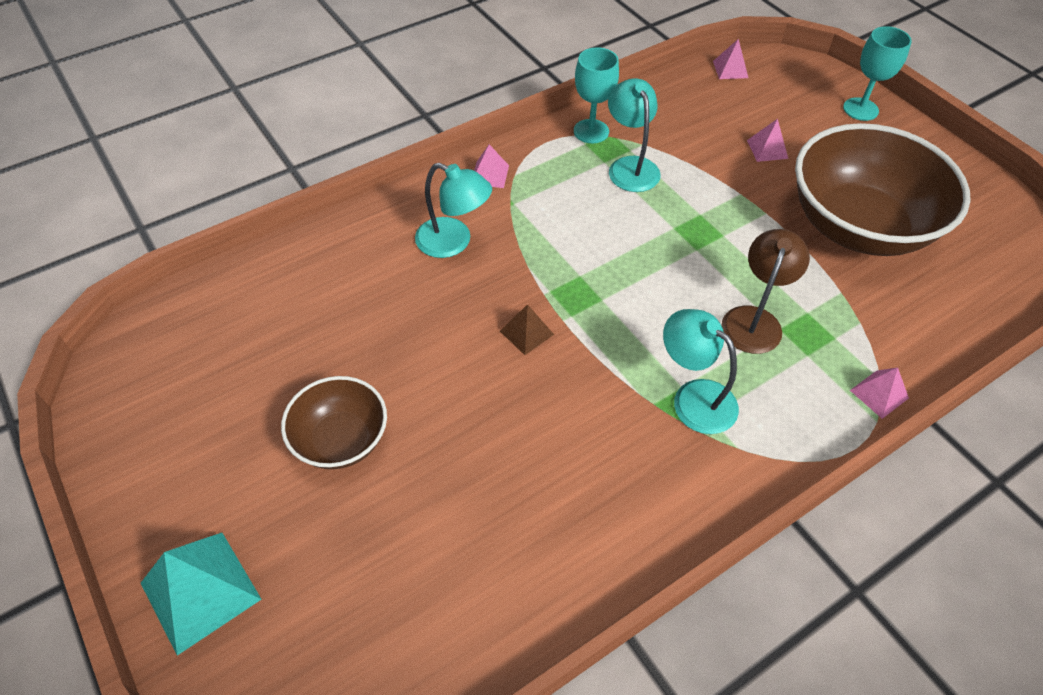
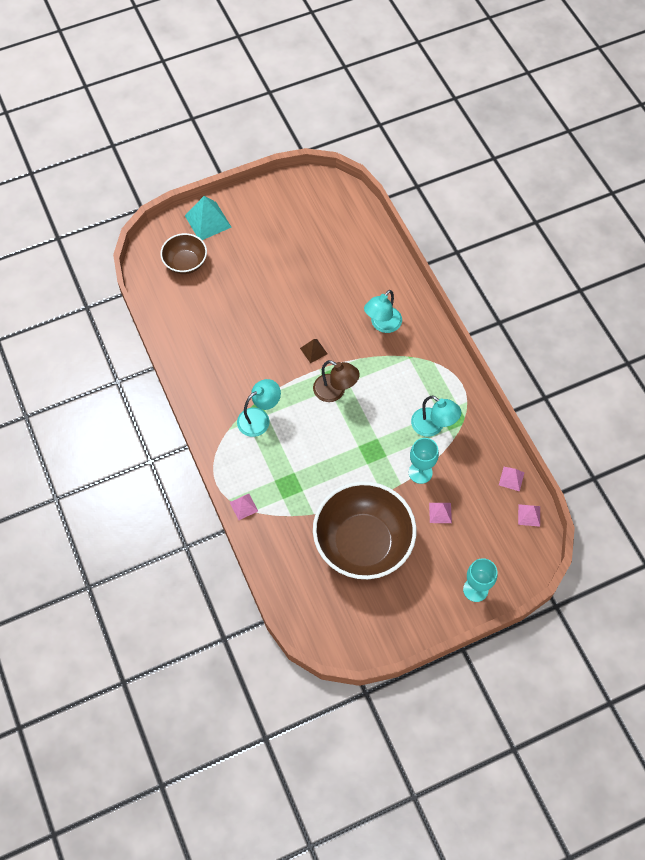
camera: 100 degrees right, 10 degrees up
brown bowl [281,376,387,469] -> brown bowl moved to [160,233,207,274]
pink pyramid [474,144,509,188] -> pink pyramid moved to [499,467,524,491]
turquoise goblet [574,47,619,143] -> turquoise goblet moved to [409,438,439,484]
turquoise lamp [608,78,661,192] -> turquoise lamp turned 45 degrees clockwise [411,395,461,437]
brown lamp [721,229,810,354] -> brown lamp moved to [313,360,360,402]

